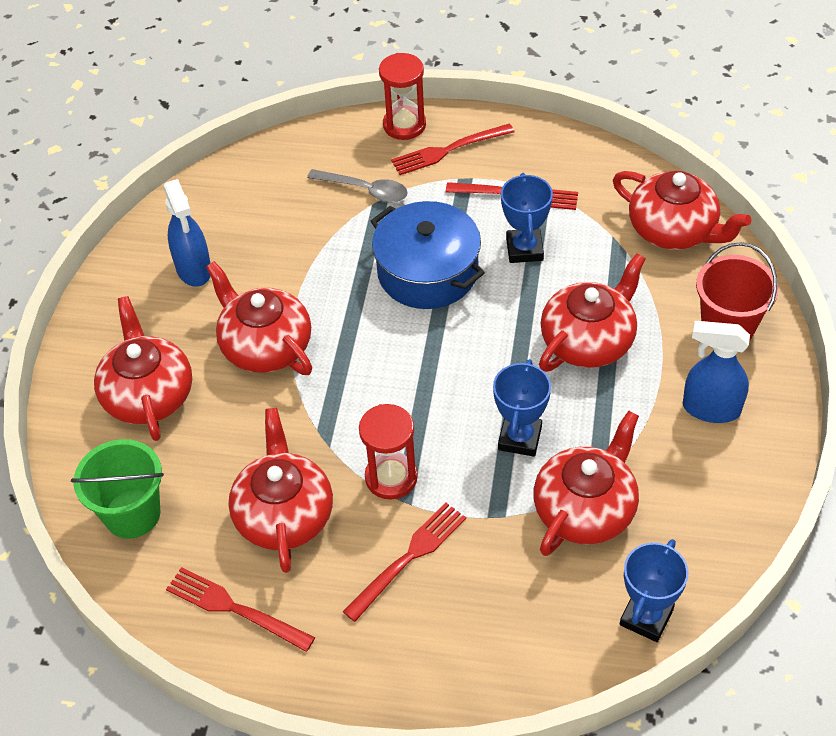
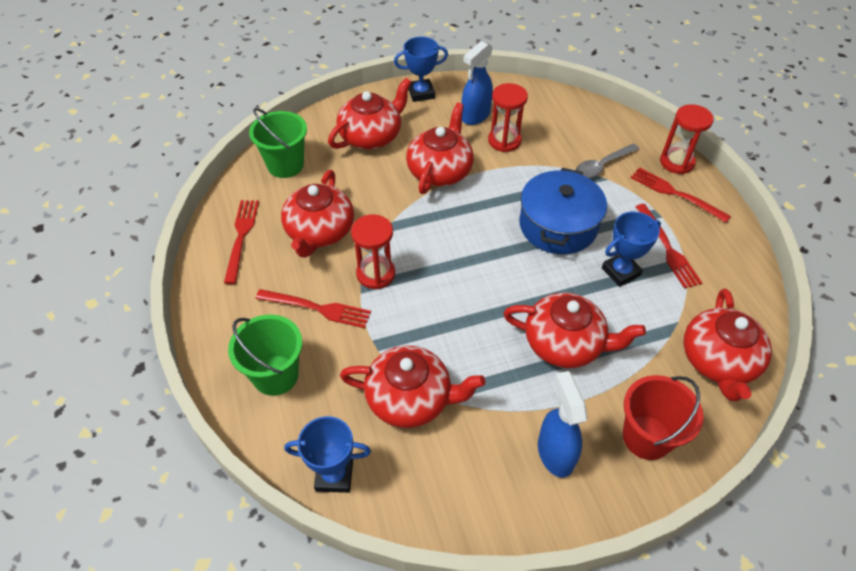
camera: 60 degrees right, 0 degrees up
red teapot [228,408,333,573] -> red teapot turned 135 degrees clockwise [281,170,354,258]
grey spoon [307,169,408,202] -> grey spoon turned 60 degrees clockwise [576,143,639,178]
blue trophy [493,359,551,457] -> blue trophy moved to [394,37,448,102]
none -> green bucket [228,314,302,396]
none -> red hourglass [488,83,528,152]

